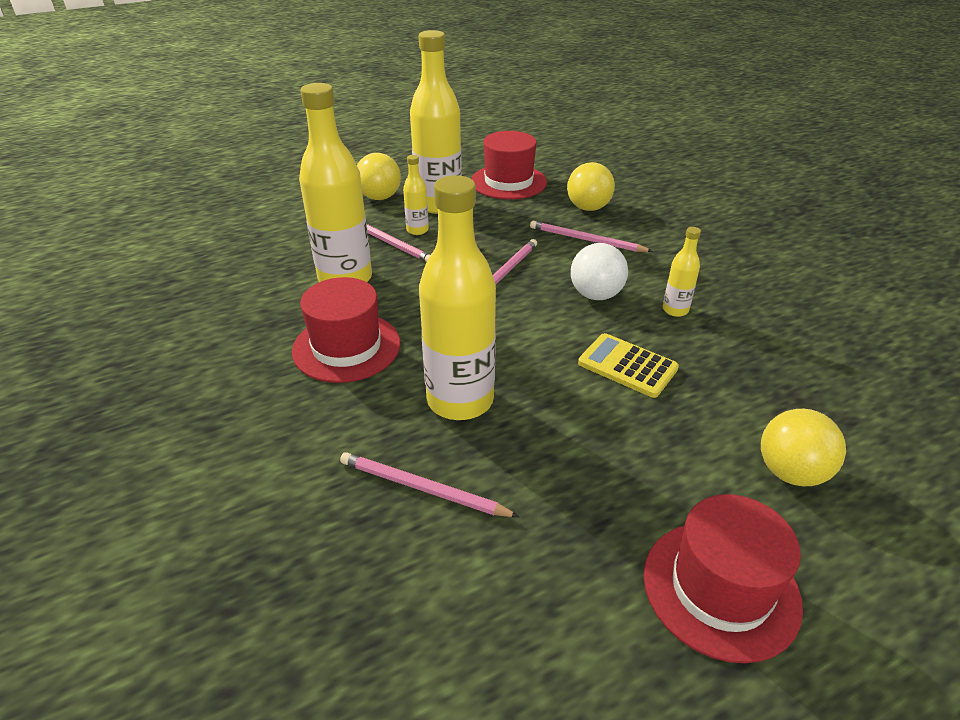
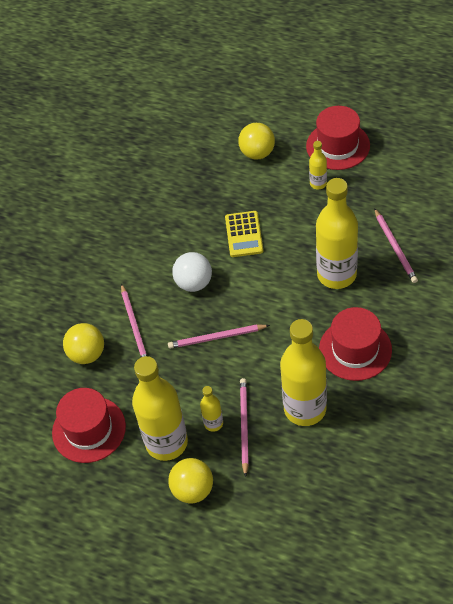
camera: 125 degrees left, 15 degrees up
yellow bottle [663,227,701,317] -> yellow bottle moved to [309,141,327,190]

